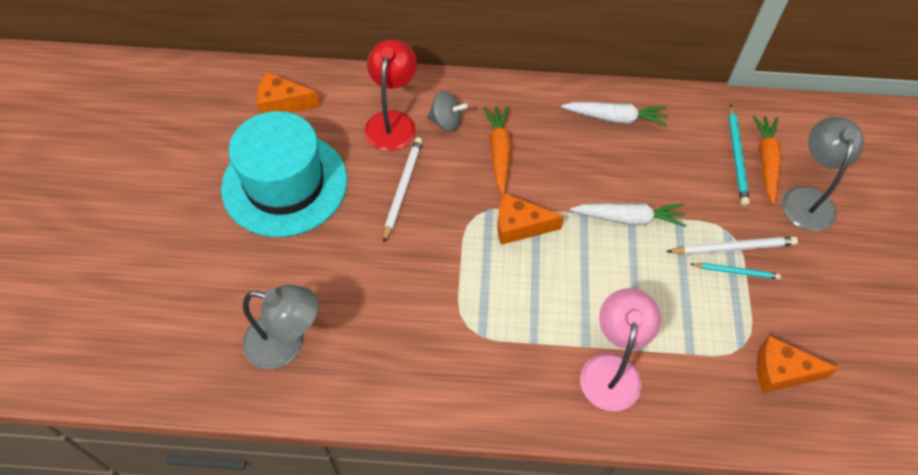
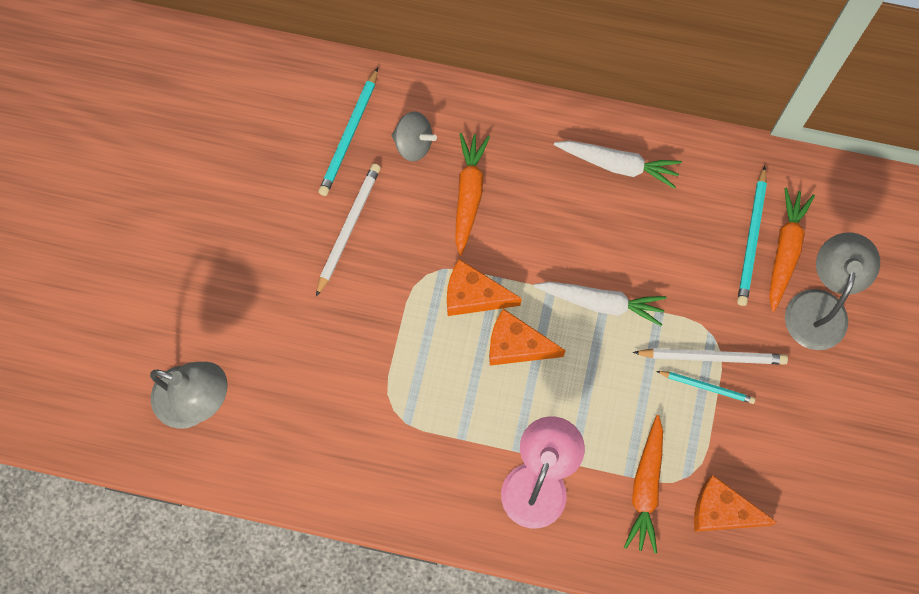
camera: 10 degrees right, 15 degrees up
turquoise hat [221,111,348,237] -> none
orange cheese [257,72,320,114] -> orange cheese moved to [489,309,566,366]
red lamp [365,40,417,151] -> turquoise pencil [318,67,378,196]
none -> orange carrot [624,415,663,554]

